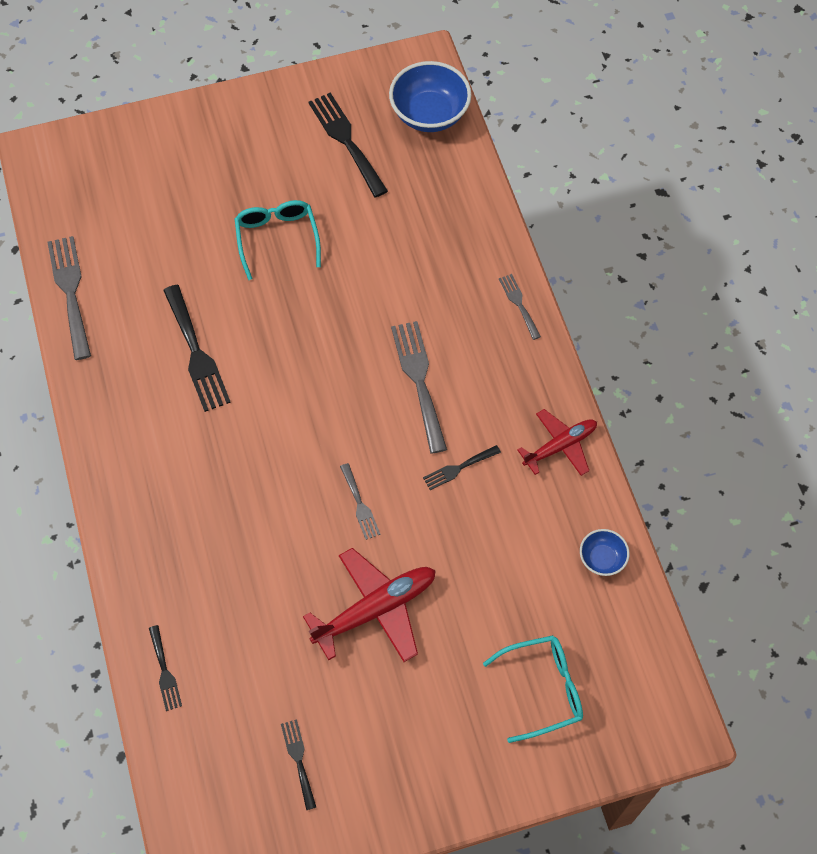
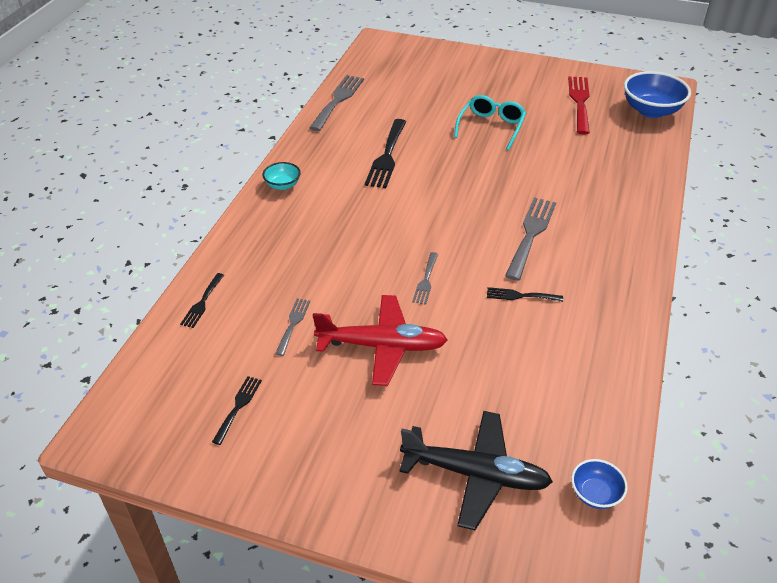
camera: 35 degrees right, 20 degrees down
black fork [308,93,388,198] -> red fork [568,76,590,134]
turquoise glasses [483,635,583,743] -> black plane [399,411,553,530]
grey fork [499,274,541,340] -> grey fork moved to [275,298,310,356]
red plane [517,409,597,476] -> none
blue bowl [580,529,630,576] -> blue bowl moved to [571,459,628,509]
none -> turquoise bowl [263,162,301,190]

